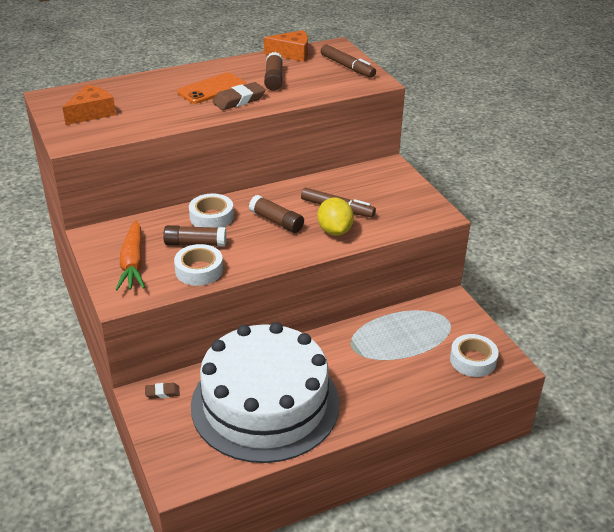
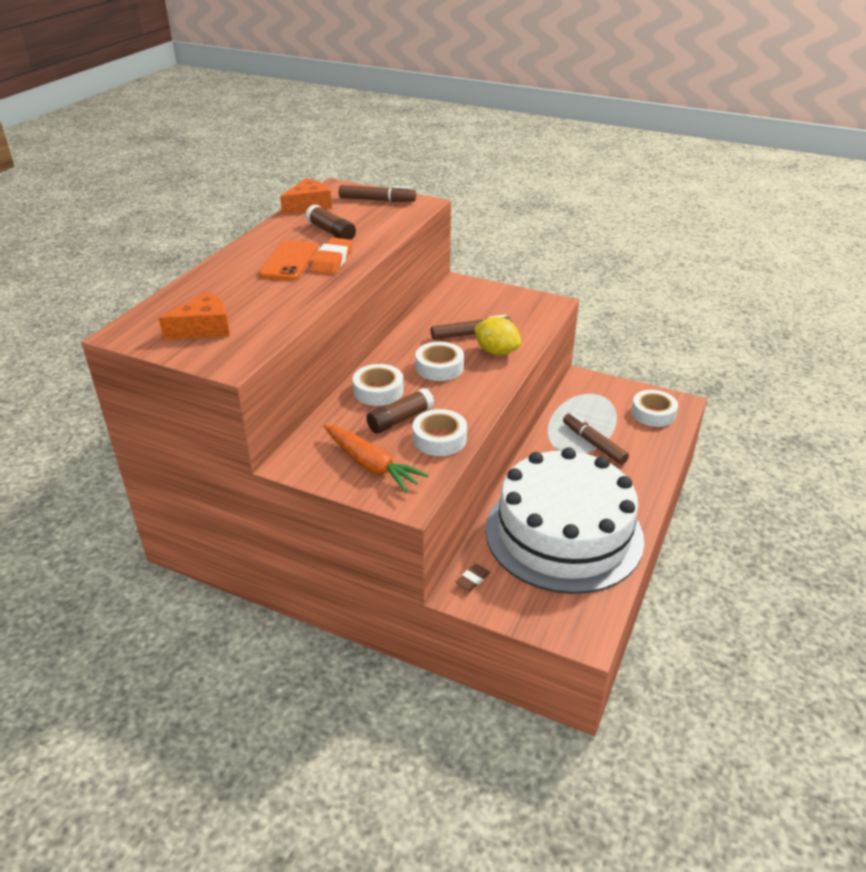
camera: 40 degrees left, 0 degrees up
orange cheese [62,85,116,125] -> orange cheese turned 60 degrees clockwise [159,292,230,340]
brown eraser [212,82,266,110] -> orange eraser [311,237,353,275]
brown glue stick [249,195,304,233] -> white tape [415,342,464,381]
none -> brown marker [563,413,629,464]

